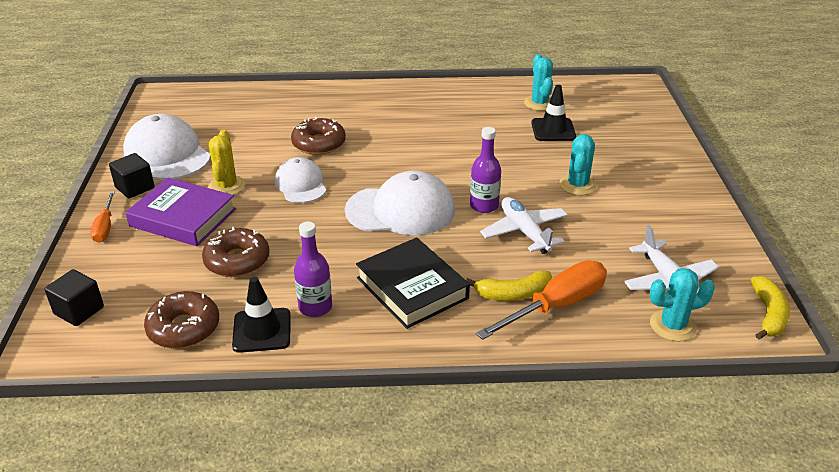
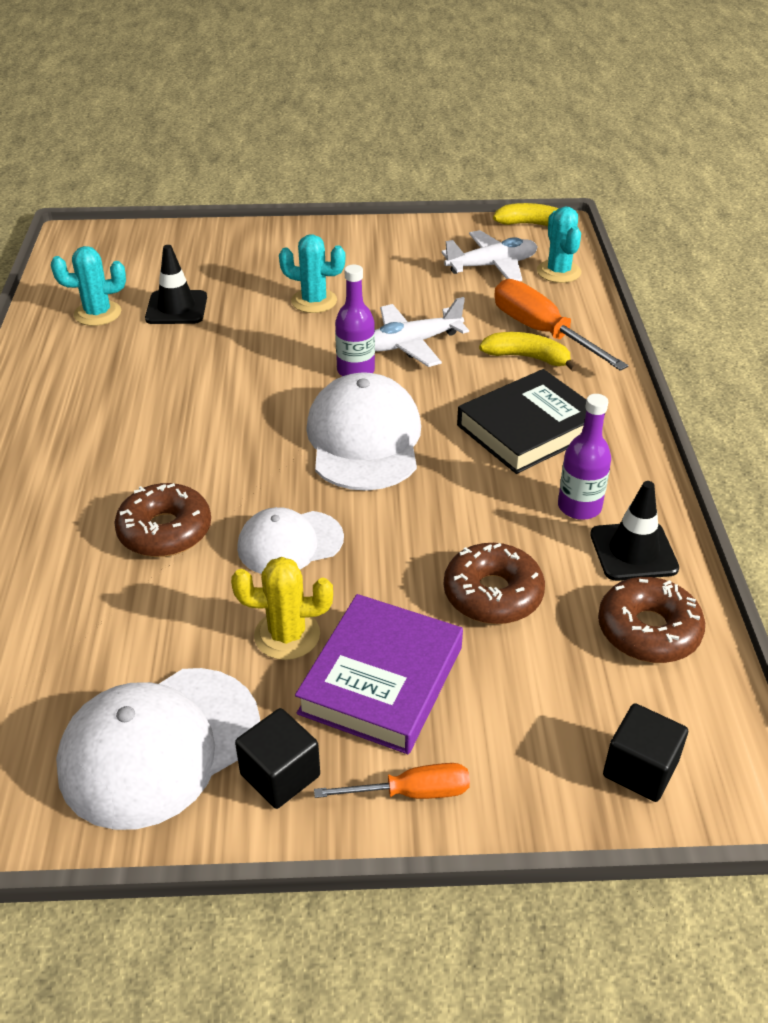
camera: 90 degrees left, 5 degrees up
yellow banana [466,270,552,301] -> yellow banana turned 60 degrees counterclockwise [479,332,578,372]

